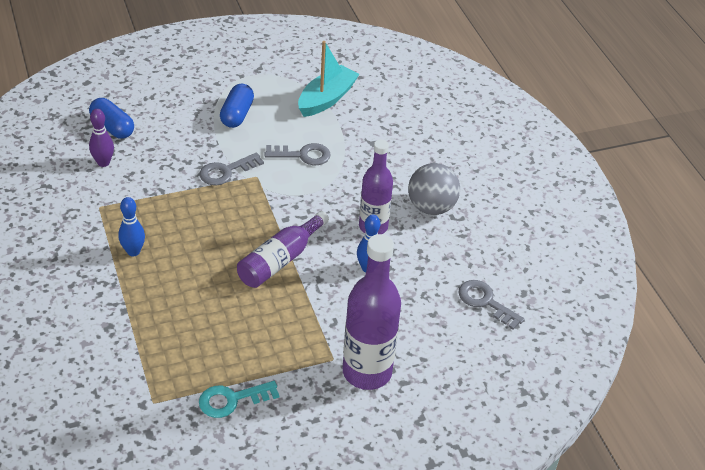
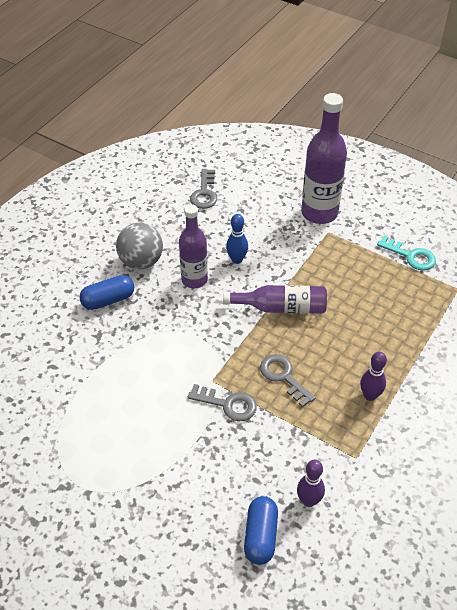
camera: 125 degrees left, 5 degrees up
blue bowling pin [118,197,145,256] -> purple bowling pin [360,352,387,401]
blue capsule [220,84,254,128] -> blue capsule moved to [79,275,134,310]
grey key [264,143,331,165] -> grey key moved to [260,354,316,407]
turquoise boat [298,41,360,117] -> none

